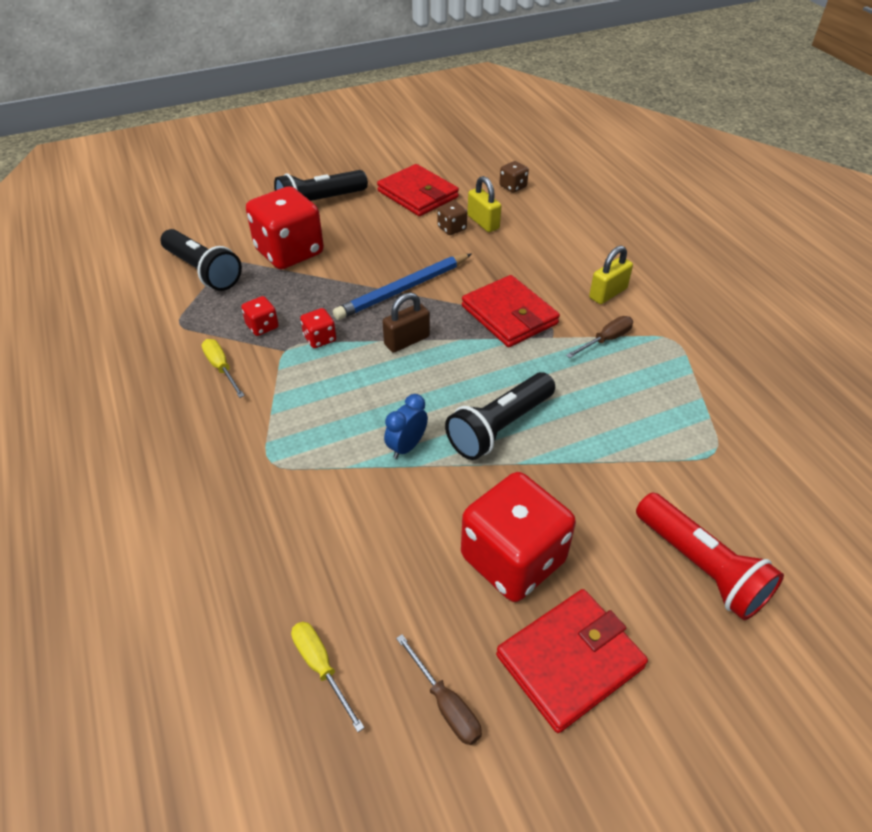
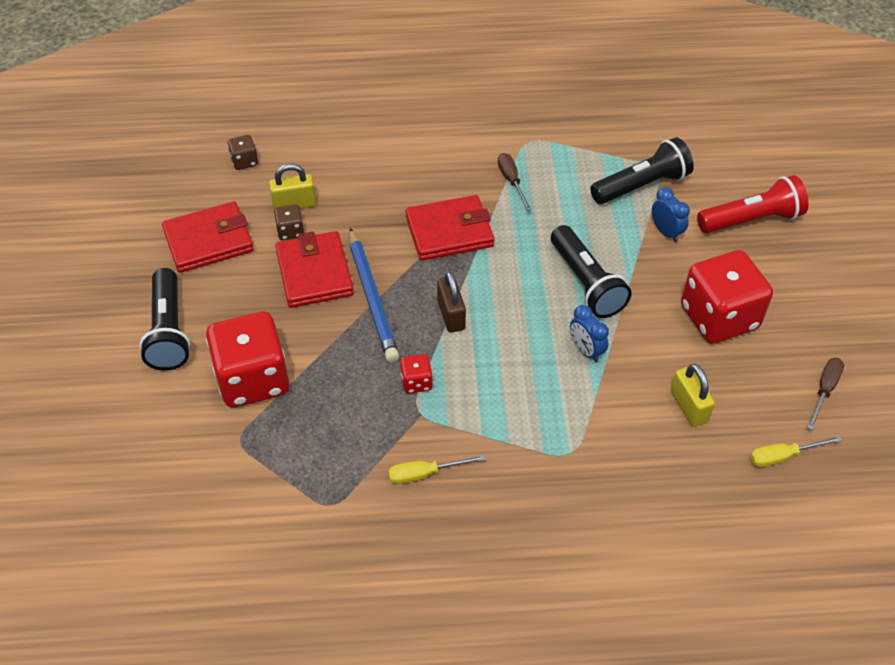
camera: 70 degrees left, 5 degrees up
black flashlight [161,229,242,291] -> black flashlight moved to [590,137,694,204]
red dice [241,296,279,336] -> none
brown screwdriver [396,634,482,745] -> brown screwdriver turned 45 degrees counterclockwise [807,358,844,430]
red wallet [496,589,648,733] -> red wallet moved to [275,231,354,308]
yellow padlock [589,246,633,304] -> yellow padlock moved to [671,364,715,427]
none -> blue clock [652,187,690,242]

